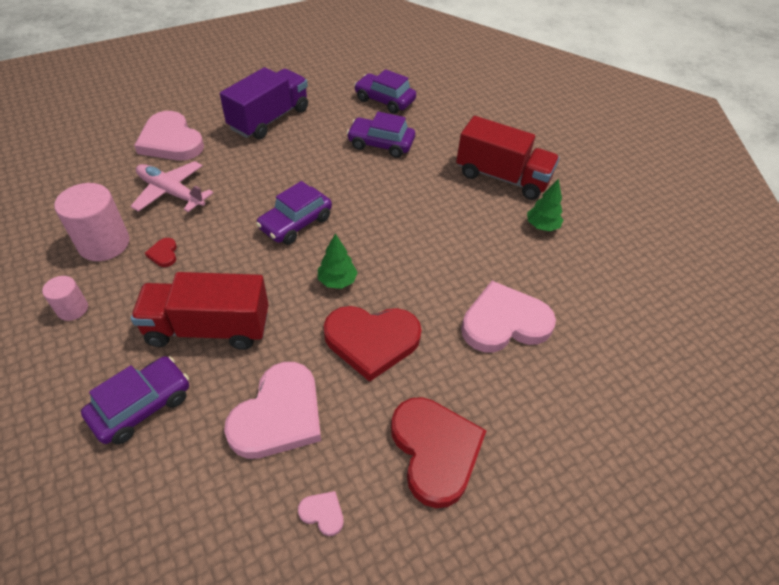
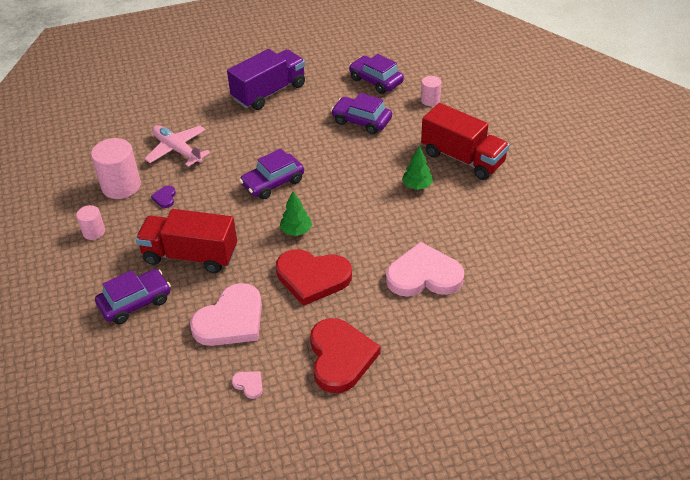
camera: 15 degrees right, 5 degrees down
pink heart [134,111,204,160] -> none
red heart [145,238,177,267] -> purple heart [151,186,176,208]
green tree [527,179,563,231] -> green tree moved to [402,145,433,190]
none -> pink cylinder [421,76,441,106]

